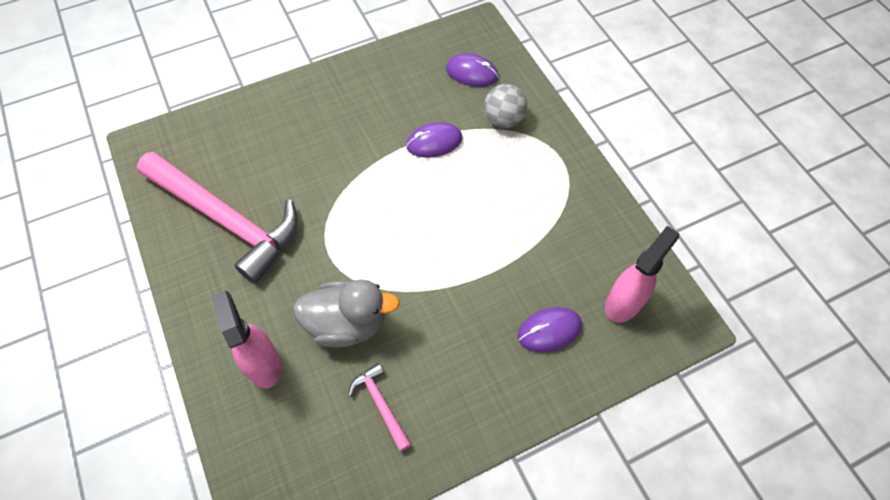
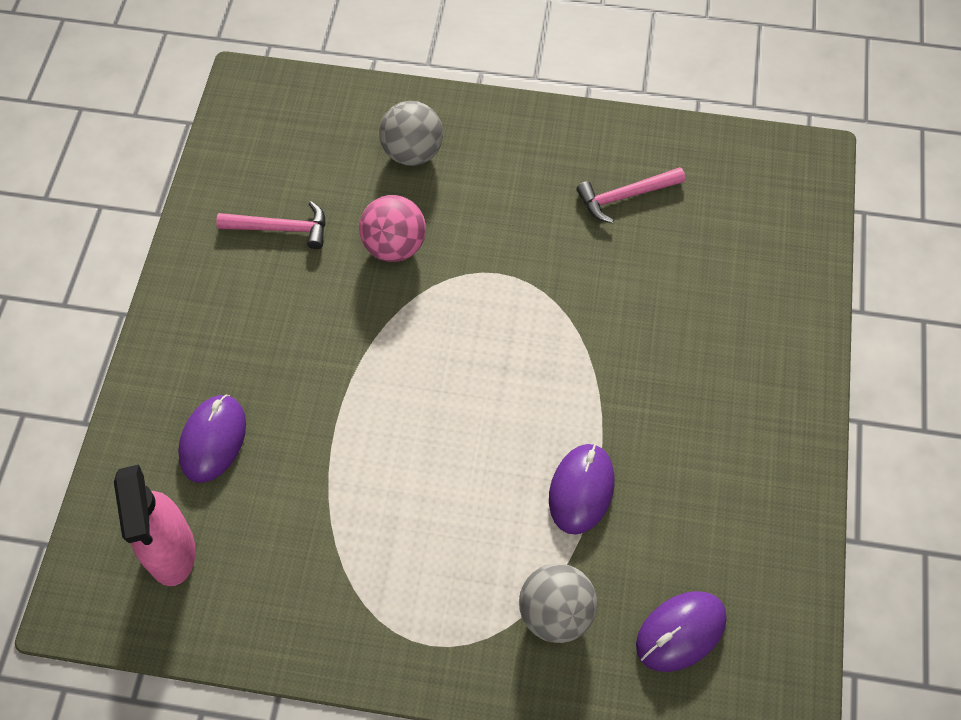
camera: 125 degrees right, 0 degrees up
pink hammer [137,152,298,283] -> pink hammer [577,167,685,223], size x0.42
pink spray bottle [211,291,281,388] -> grey ball [379,101,443,166]
grey duck [293,279,400,348] -> pink ball [359,195,426,262]

